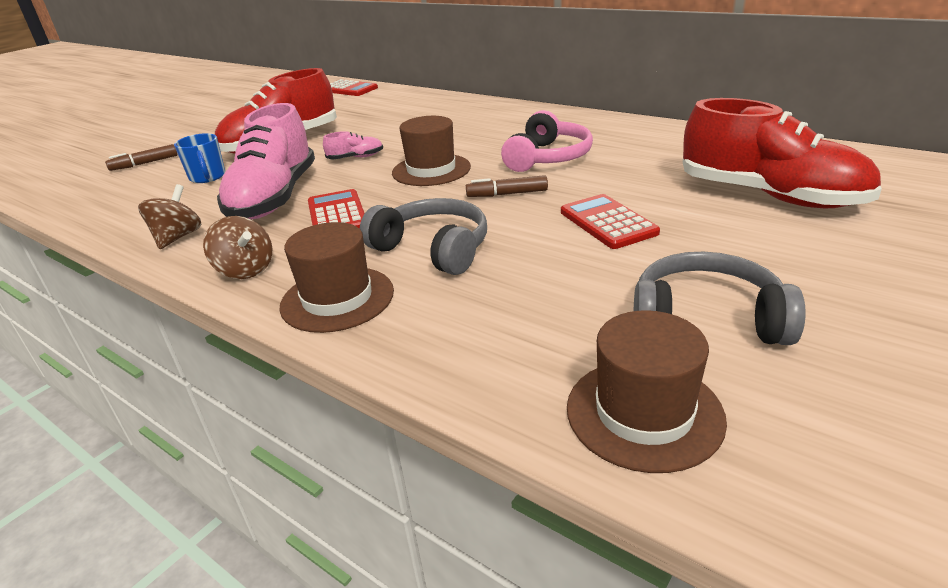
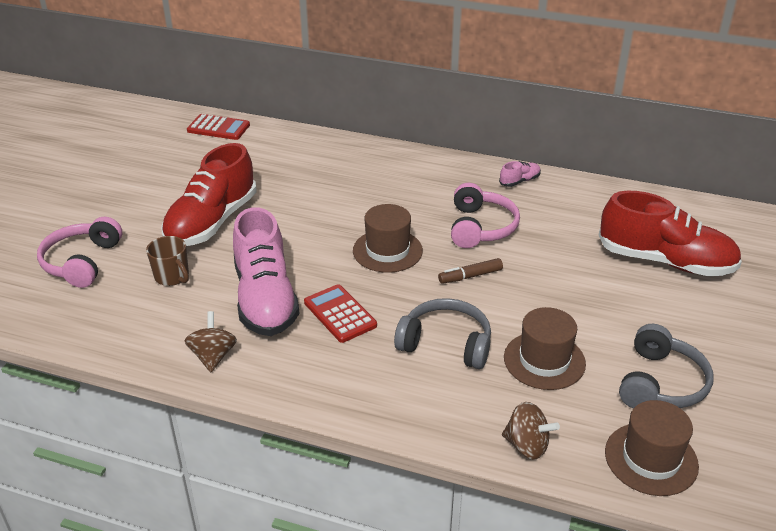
camera: 20 degrees left, 5 degrees up
brown marker [105,144,178,171] -> pink headphones [37,217,122,288]
blue mug [174,133,225,183] -> brown mug [146,236,189,286]
brown spinning top [203,216,272,279] -> brown spinning top moved to [502,402,560,459]
brown hat [279,222,394,333] -> brown hat moved to [504,307,586,390]
pink shoe [323,131,383,159] -> pink shoe moved to [499,161,541,187]
red calculator [561,194,660,249] -> none
grey headphones [634,252,806,345] -> grey headphones turned 120 degrees clockwise [619,324,713,409]

